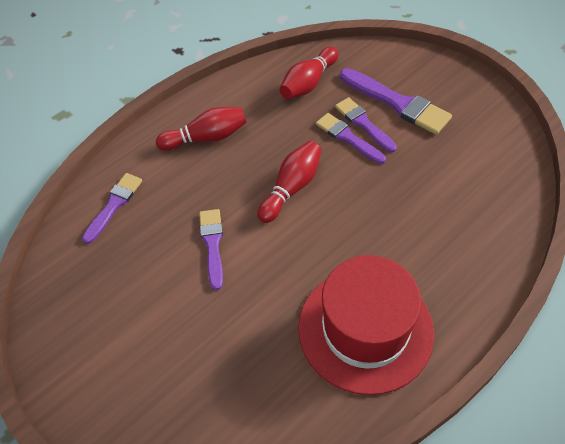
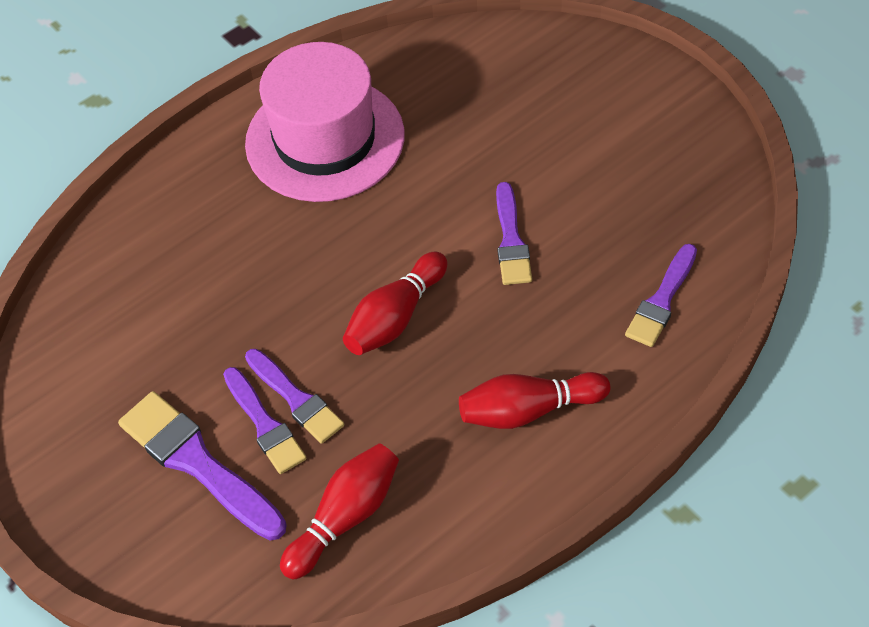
camera: 175 degrees left, 0 degrees up
red hat [298,255,434,395] -> pink hat [245,42,404,202]

